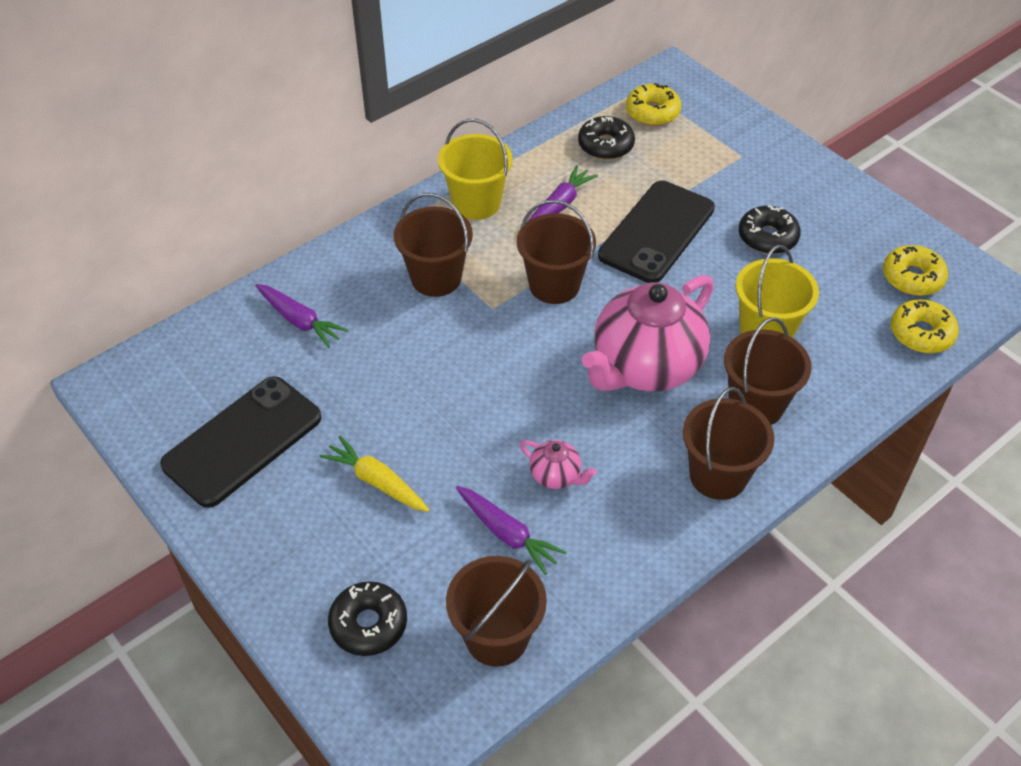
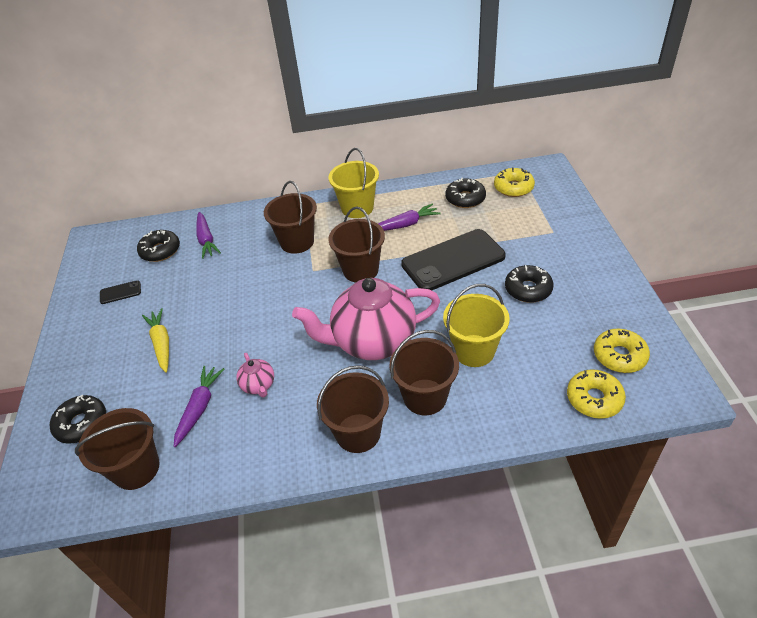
camera: 35 degrees right, 5 degrees down
black phone [160,376,321,508] -> black phone [100,280,141,304], size x0.41
purple carrot [456,486,567,575] -> purple carrot turned 150 degrees counterclockwise [174,366,224,447]
none -> black donut [137,230,180,262]

